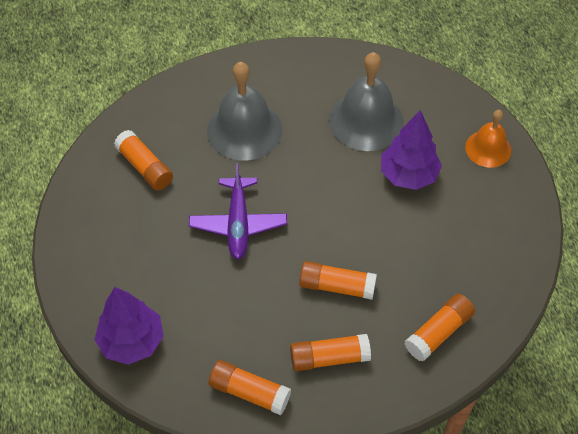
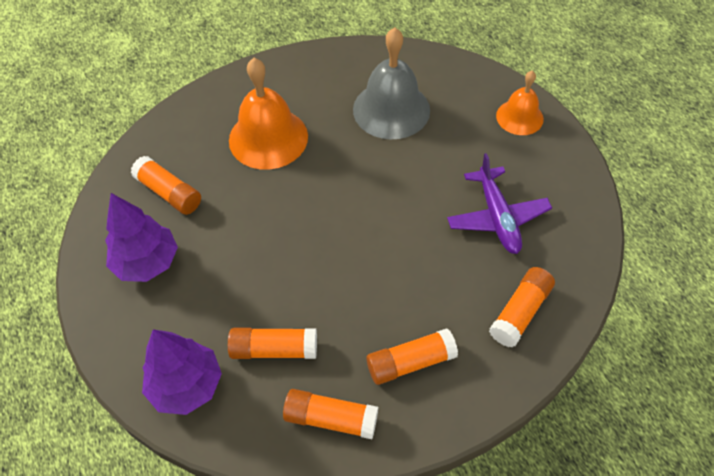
camera: 10 degrees left, 0 degrees up
purple plane [189,163,287,260] -> purple plane moved to [447,153,552,254]
grey bell [207,62,282,161] -> orange bell [229,58,308,170]
orange glue stick [299,261,377,300] -> orange glue stick moved to [228,328,317,359]
purple tree [381,110,442,190] -> purple tree moved to [105,193,178,282]

